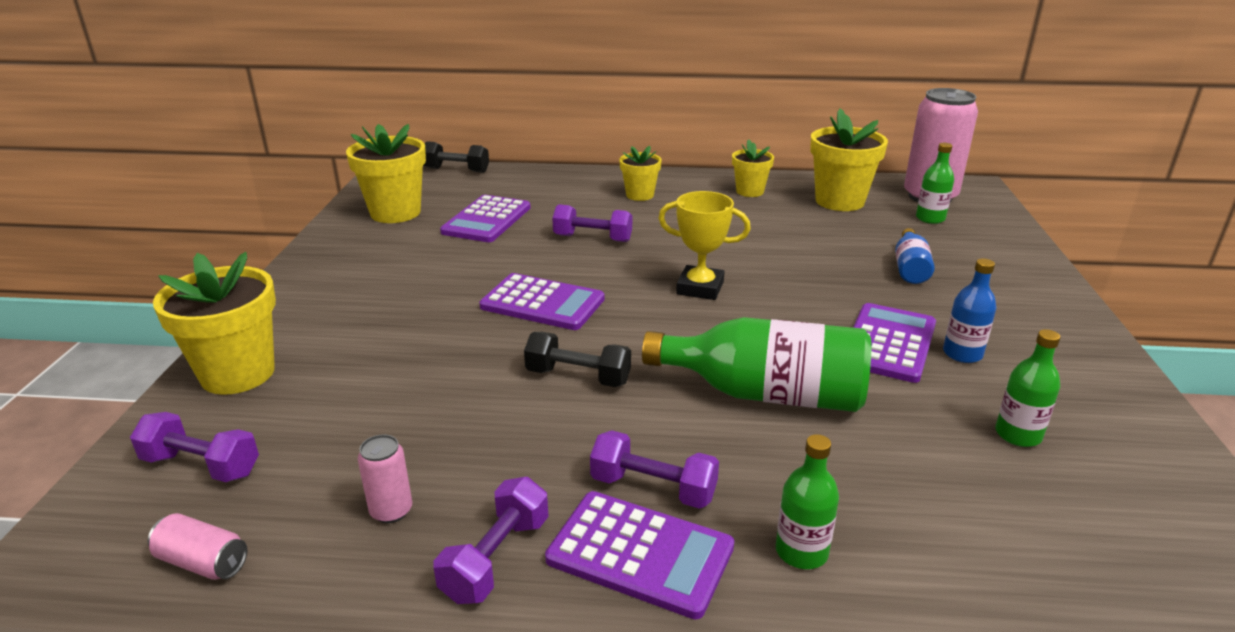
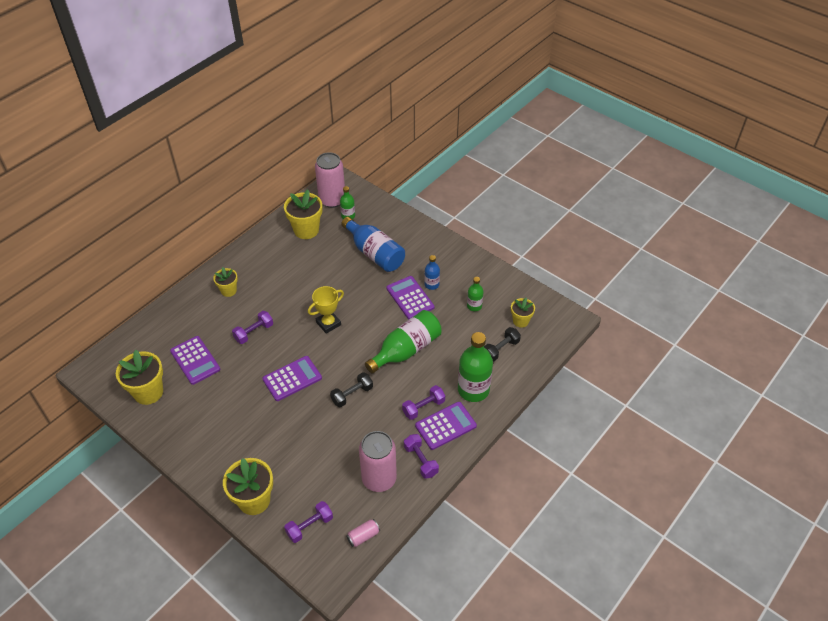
camera: 55 degrees left, 20 degrees up
pink can [358,434,412,523] -> pink can [359,431,397,492], size x2.27
black dumbbell [424,141,489,173] -> black dumbbell moved to [484,327,521,362]
yellow flower pot [732,139,774,197] -> yellow flower pot moved to [511,297,535,328]
green bottle [776,434,839,569] -> green bottle [458,332,493,402], size x1.94
blue bottle [895,228,935,284] -> blue bottle [341,217,405,272], size x1.94

